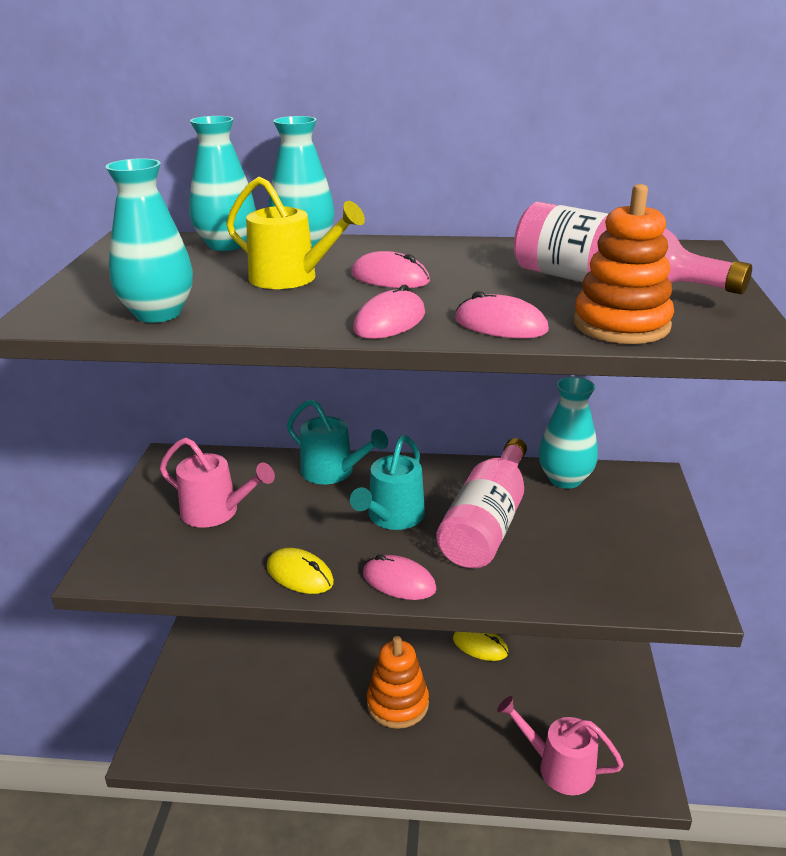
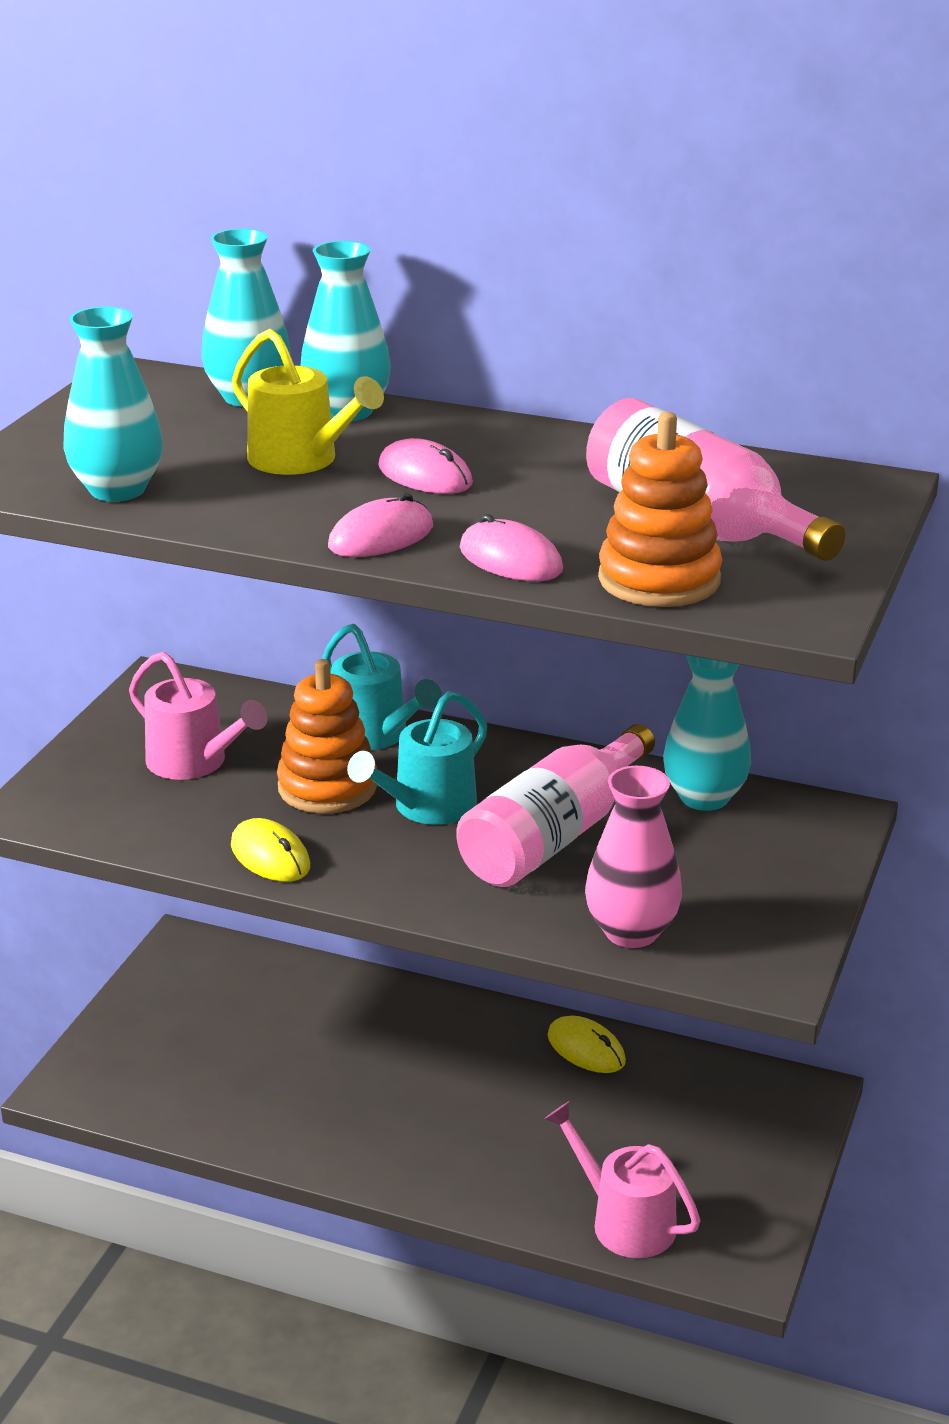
camera: 15 degrees right, 0 degrees up
pink mouse [363,554,437,600] -> none
orange stacking toy [367,636,429,729] -> orange stacking toy moved to [277,659,377,814]
none -> pink vase [585,766,682,948]

